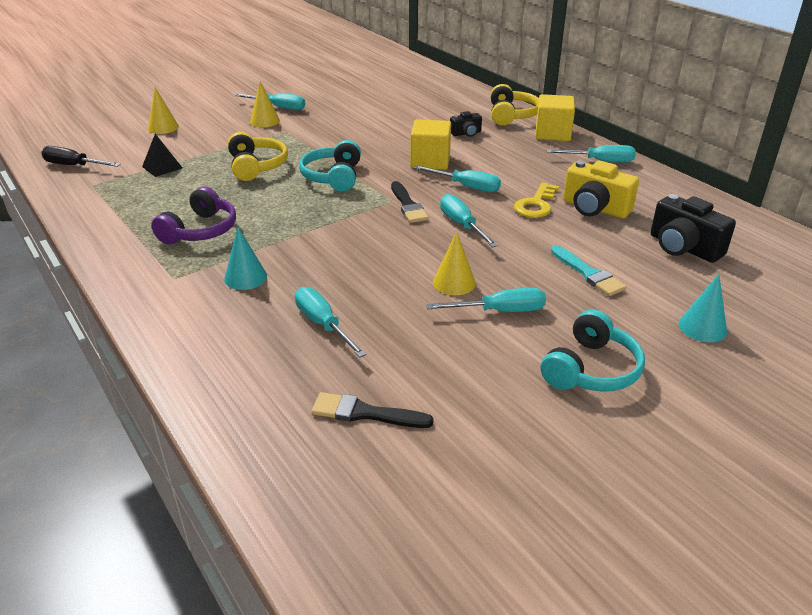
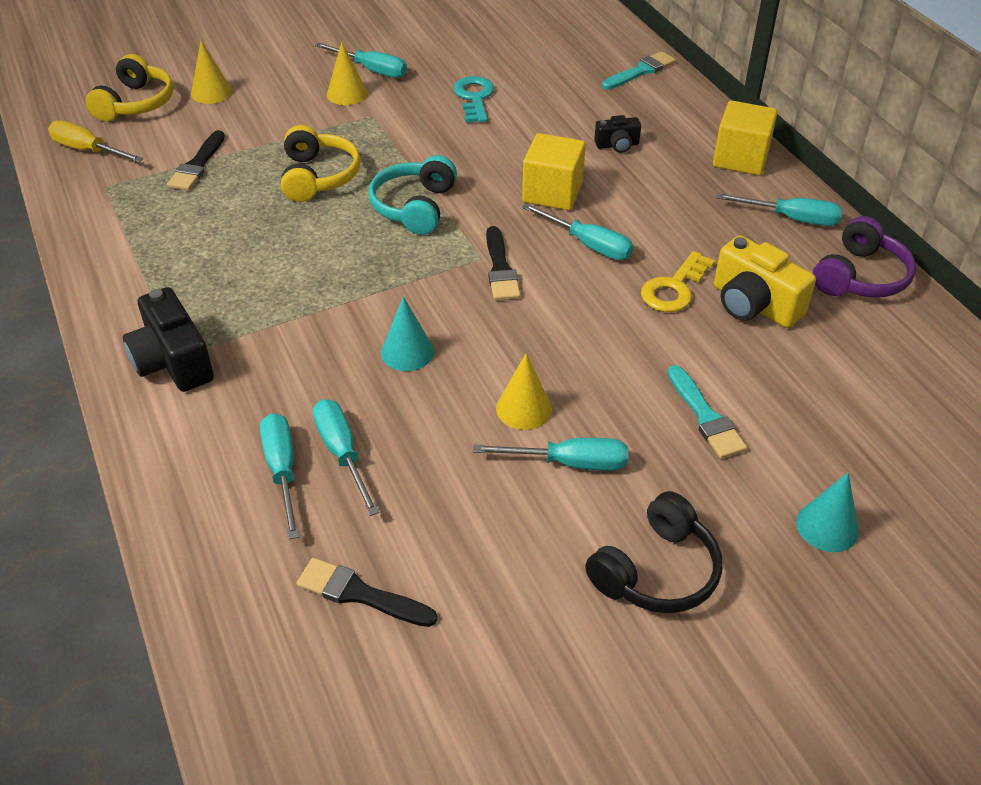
camera: 10 degrees right, 10 degrees up
black screwdriver [41,146,121,167] -> yellow screwdriver [48,121,143,162]
black pyramid [142,134,182,177] -> black brush [167,130,225,191]
purple headphones [151,186,236,245] -> purple headphones moved to [813,216,916,298]
turquoise cone [224,227,267,290] -> turquoise cone moved to [381,296,434,371]
turquoise screwdriver [440,194,498,247] -> turquoise screwdriver moved to [260,413,299,540]
yellow headphones [491,84,539,125] -> yellow headphones moved to [85,54,173,121]
turquoise headphones [541,309,645,392] -> black headphones [585,491,722,613]
black camera [651,194,736,263] -> black camera moved to [123,287,214,392]
none -> turquoise key [453,76,494,123]
none -> turquoise brush [602,51,676,89]

